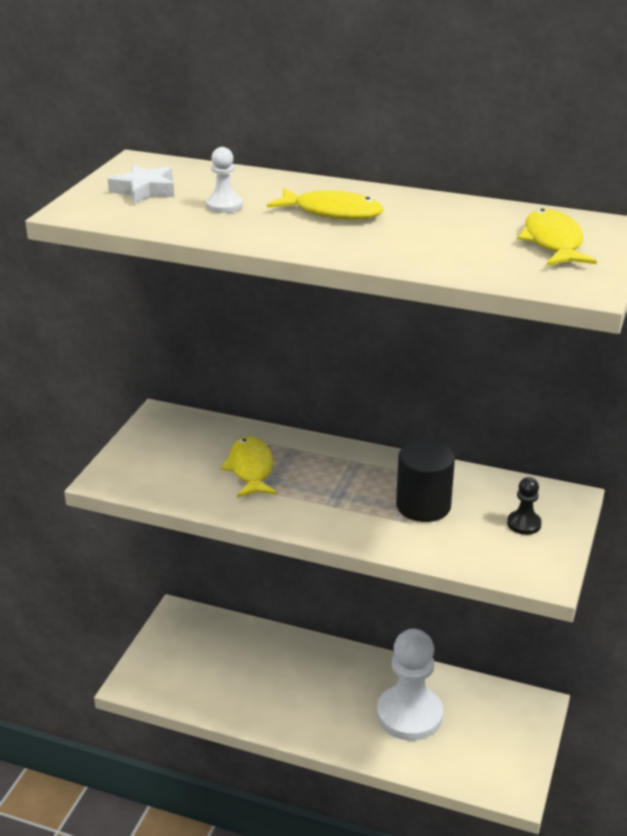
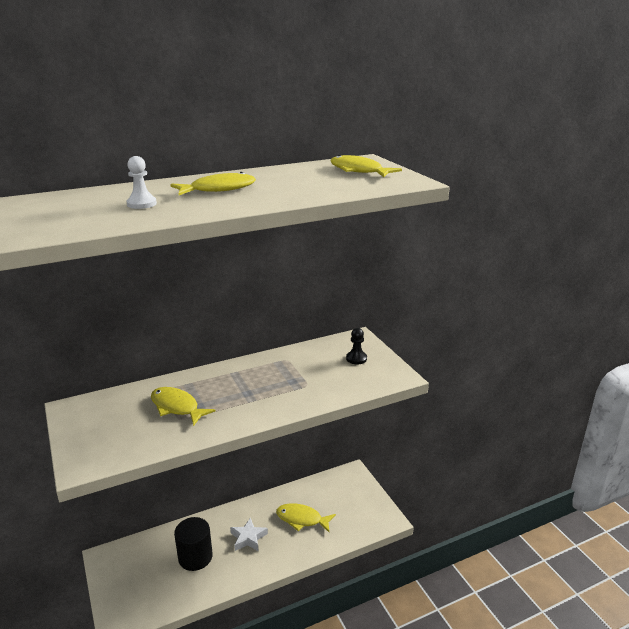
camera: 45 degrees left, 5 degrees down
white star [108,164,174,204] -> white star moved to [230,518,268,551]
white pawn [377,629,443,741] -> yellow fish [276,503,336,532]
black cylinder [396,440,455,522] -> black cylinder moved to [174,517,212,571]

